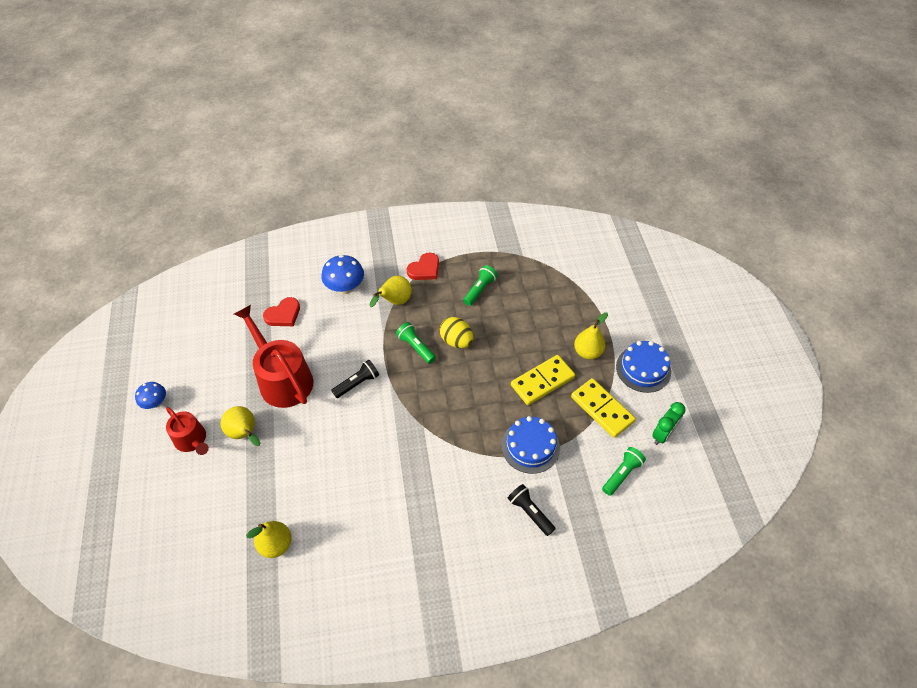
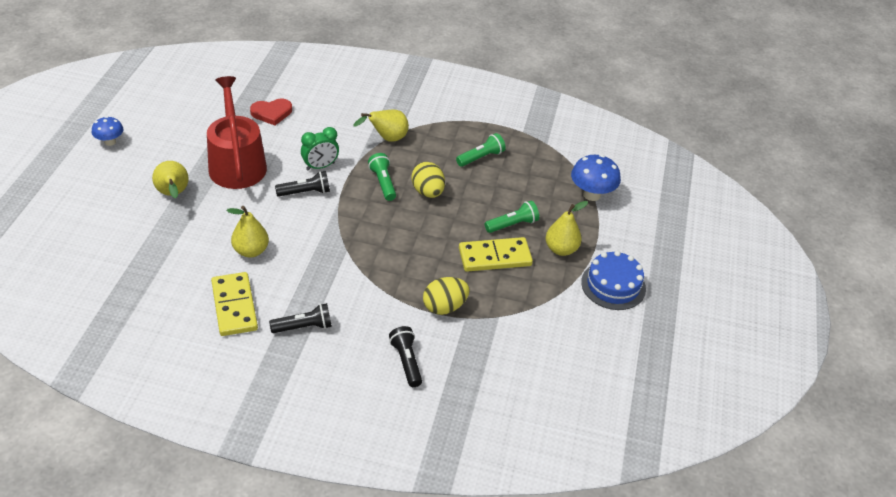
camera: 20 degrees right, 10 degrees down
red watering can [166,407,209,455] -> none
yellow pear [246,521,291,558] -> yellow pear moved to [227,206,269,258]
blue mushroom [321,255,364,294] -> blue mushroom moved to [571,155,621,201]
red heart [407,252,439,280] -> none
blue cake [501,416,560,474] -> yellow egg [423,277,470,315]
yellow domino [571,378,636,438] -> yellow domino moved to [211,272,258,336]
green flashlight [602,447,646,496] -> green flashlight moved to [485,201,539,233]
green clock [652,402,686,445] -> green clock moved to [301,127,339,170]
none -> black flashlight [269,303,332,333]

